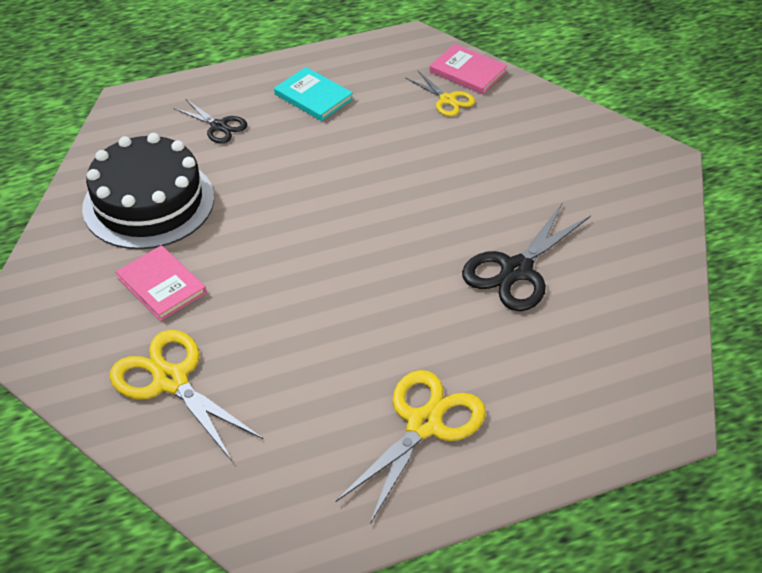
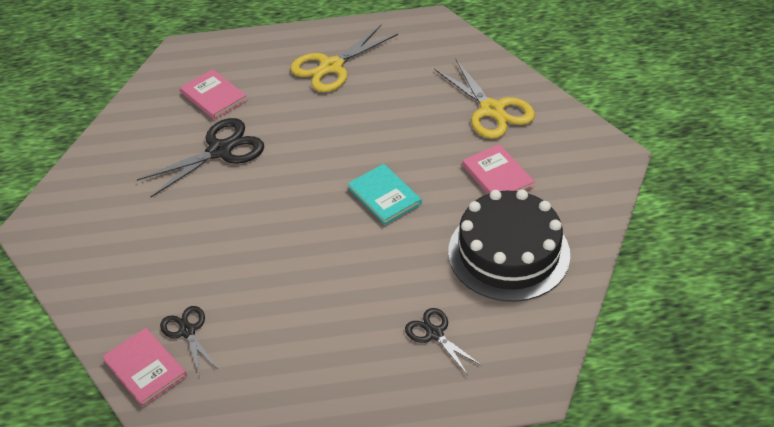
camera: 165 degrees left, 0 degrees up
turquoise book [274,67,353,121] -> turquoise book moved to [348,164,422,225]
yellow scissors [405,71,475,117] -> black scissors [160,306,217,376]
none -> pink book [180,69,247,120]

